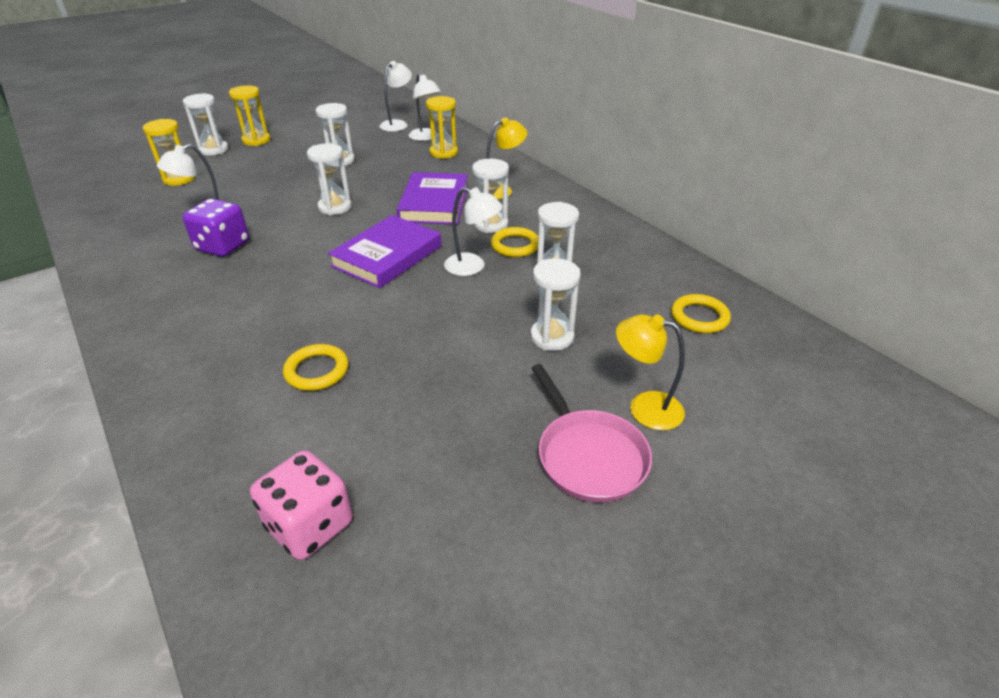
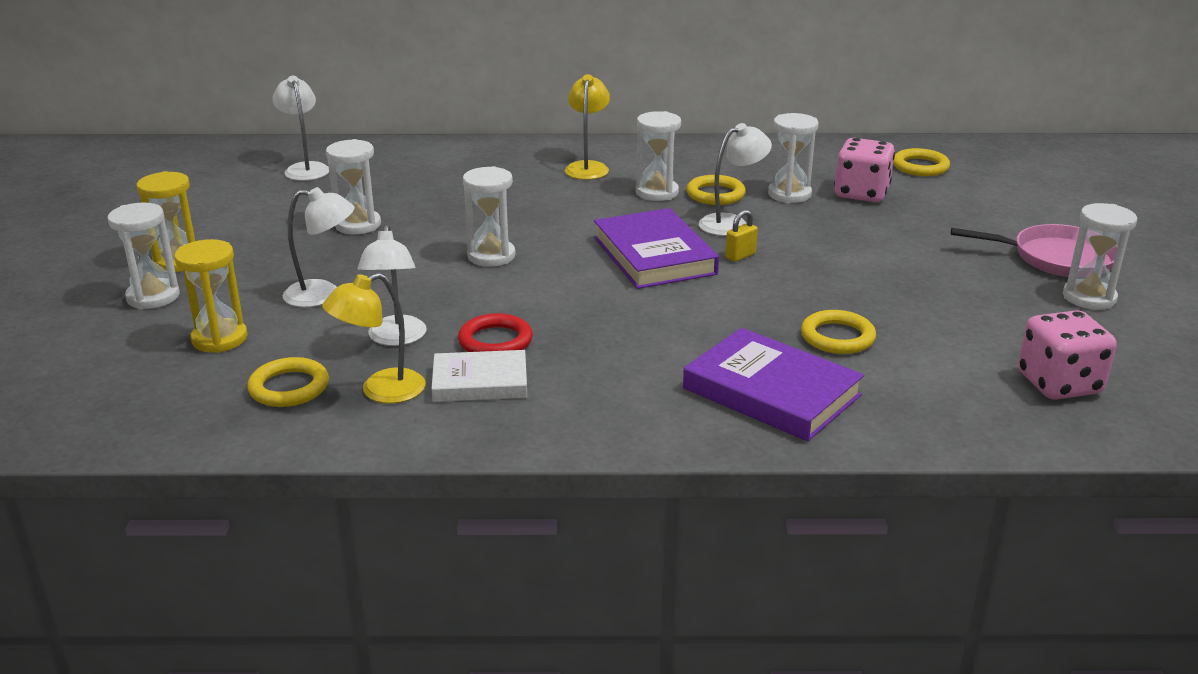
camera: 55 degrees left, 10 degrees down
purple dice [183,198,249,257] -> red ring [458,313,533,352]
purple book [397,172,468,225] -> purple book moved to [683,328,864,441]
white lamp [409,73,441,141] -> white lamp moved to [283,187,355,307]
yellow hourglass [426,96,458,159] -> none
white hourglass [530,258,581,351] -> white hourglass moved to [1063,203,1137,310]
yellow lamp [616,314,685,430] -> yellow lamp moved to [322,273,426,403]
none -> yellow ring [247,357,329,407]
none -> white book [431,350,527,402]
none -> yellow padlock [725,210,758,262]
none -> pink dice [834,138,895,202]

